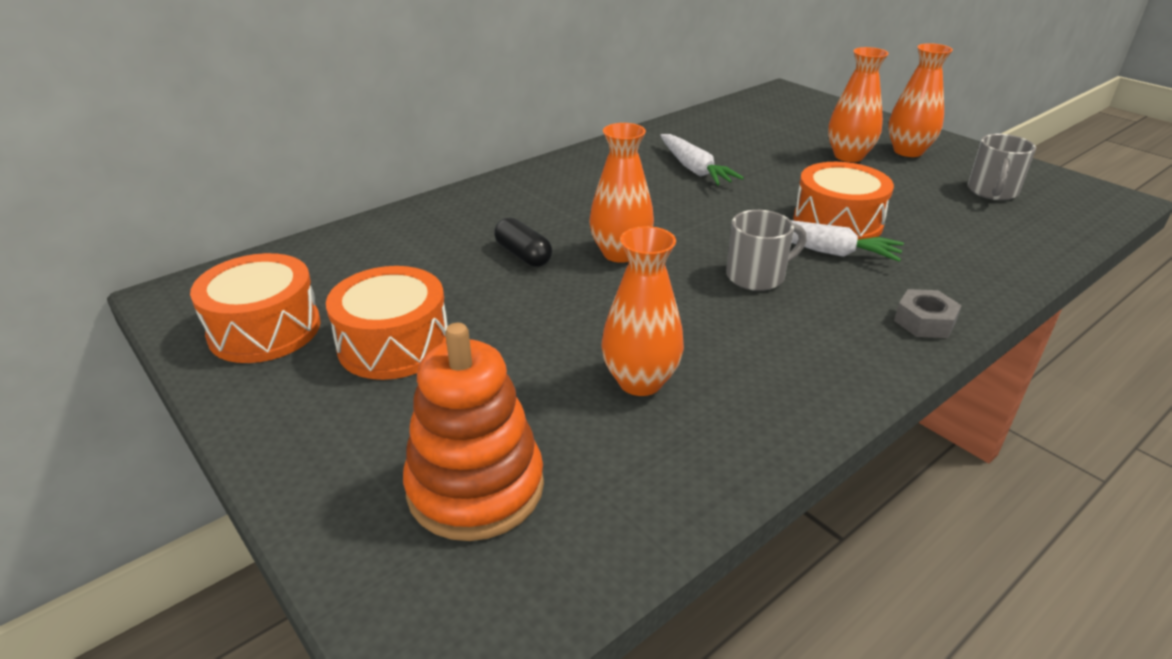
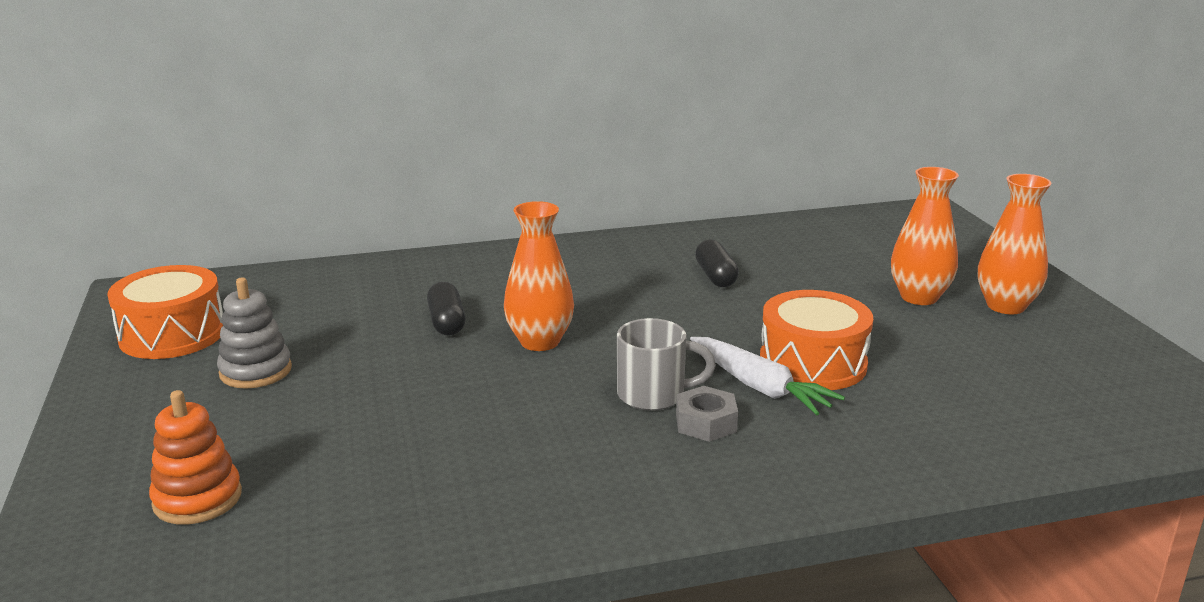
camera: 25 degrees right, 10 degrees down
orange drum [326,266,448,380] -> grey stacking toy [217,277,292,388]
orange stacking toy [403,323,544,541] -> orange stacking toy [149,390,242,525], size x0.66
orange vase [602,226,684,396] -> none
white carrot [660,134,744,185] -> black capsule [695,239,739,287]
grey nut [894,289,962,338] -> grey nut moved to [676,386,738,442]
grey mug [968,134,1036,200] -> none

